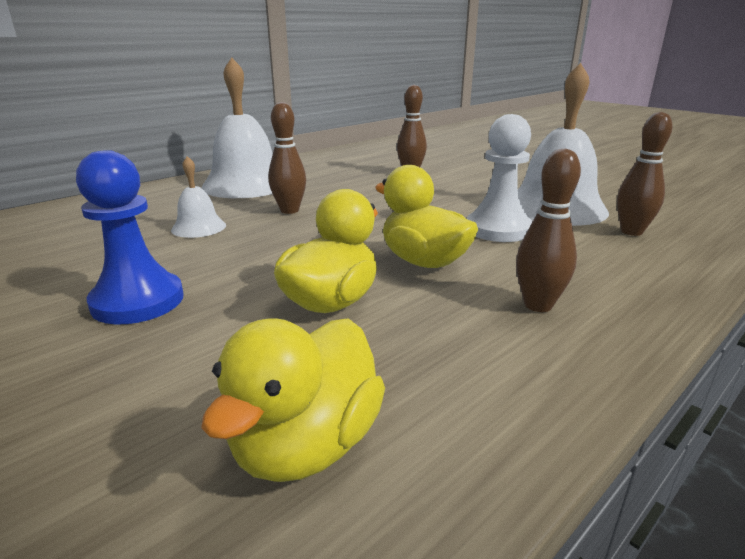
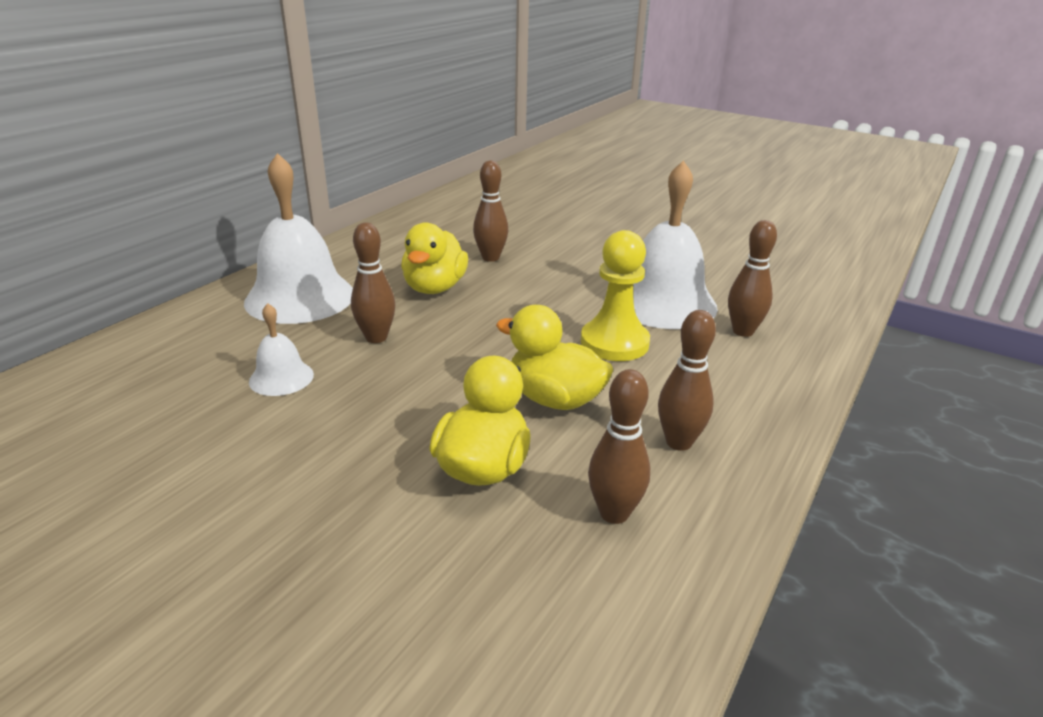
camera: 15 degrees left, 5 degrees up
blue pawn [76,150,184,324] -> none
yellow duck [201,318,385,482] -> yellow duck moved to [401,222,468,294]
white pawn [467,114,533,242] -> yellow pawn [581,230,650,361]
none -> brown bowling pin [588,369,650,524]

